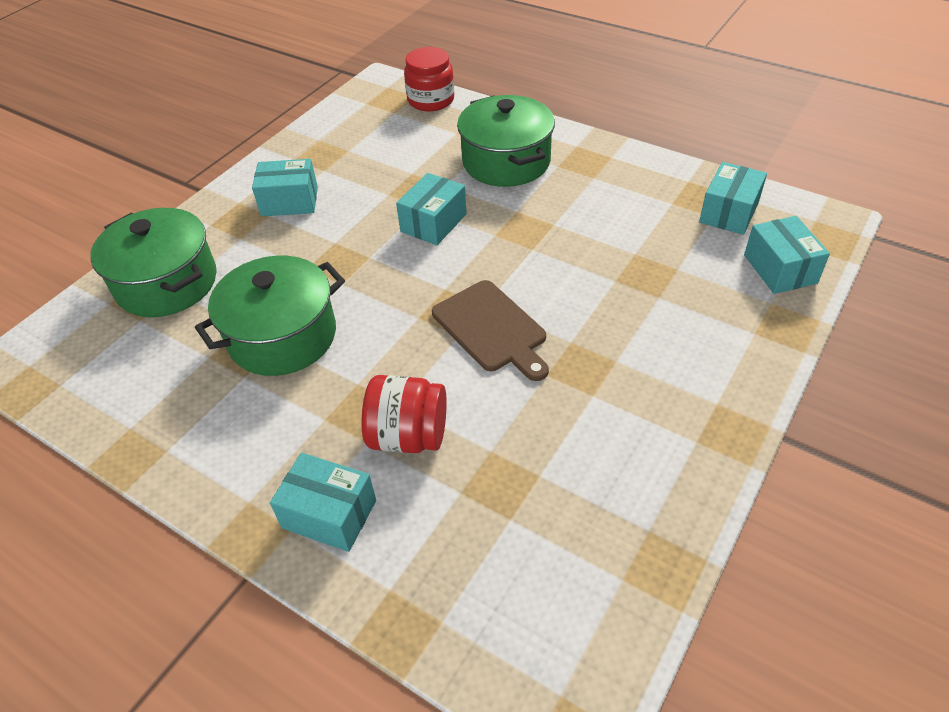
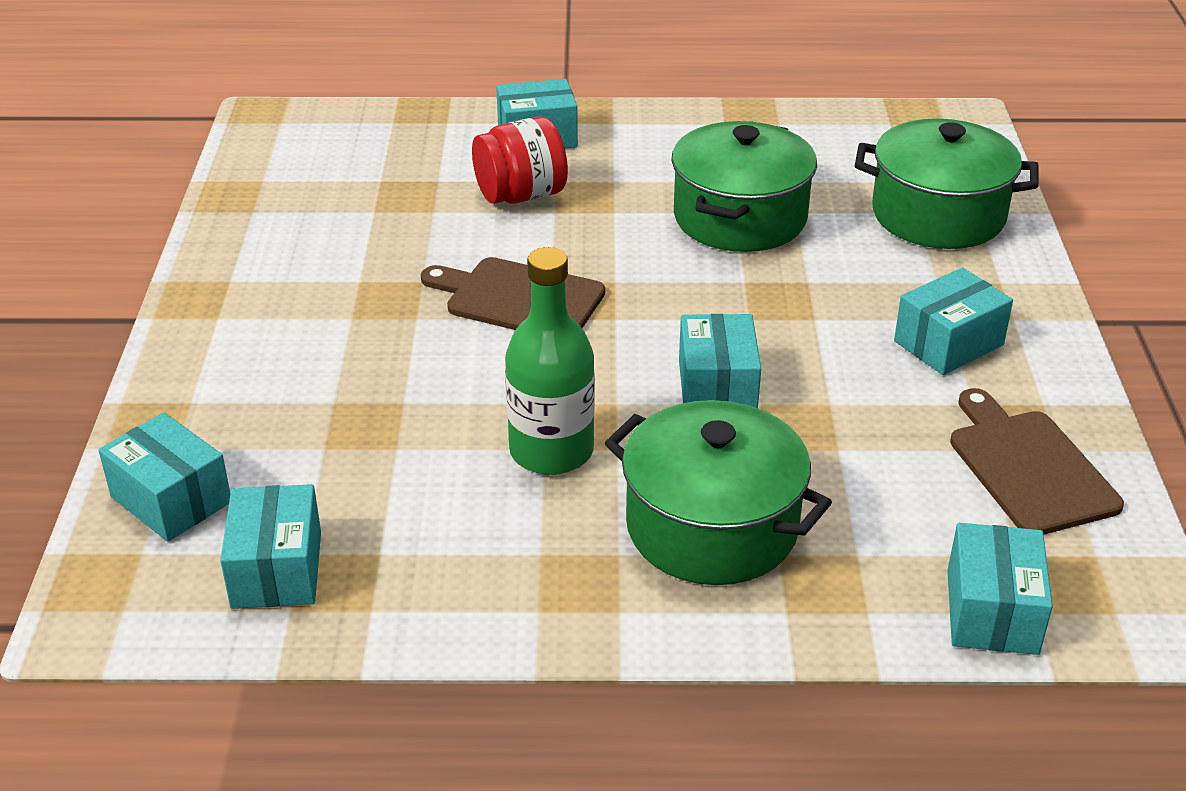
camera: 145 degrees right, 10 degrees down
red jar [404,47,454,111] -> turquoise box [947,523,1053,655]
none -> green bottle [505,247,595,475]
none -> brown cutting board [950,388,1124,535]

